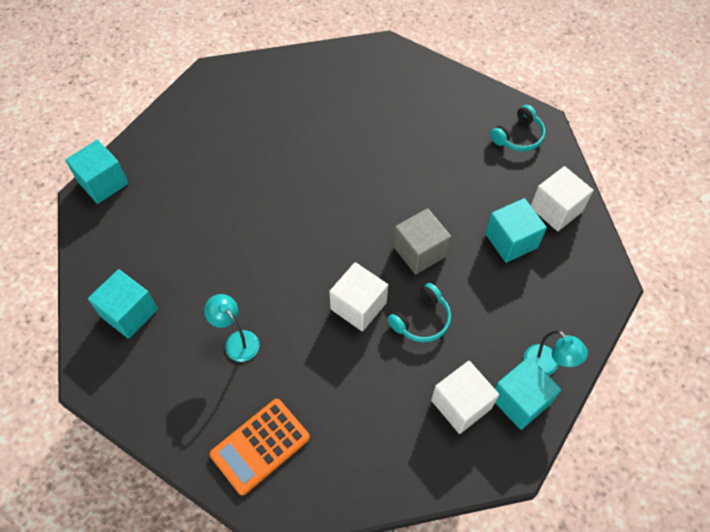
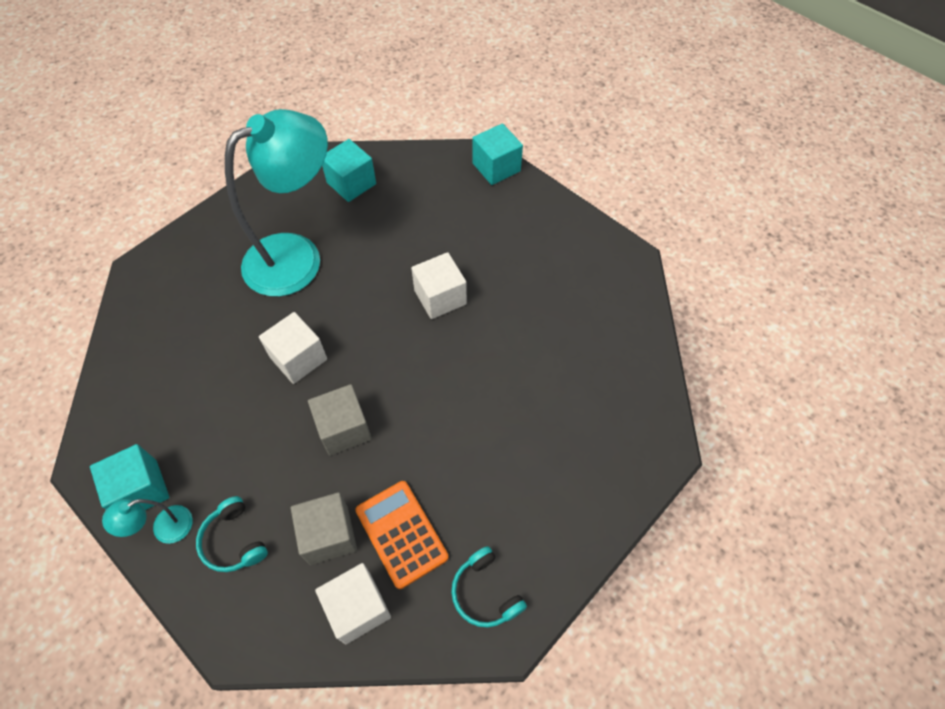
camera: 100 degrees right, 0 degrees up
turquoise lamp [204,294,259,362] -> turquoise lamp [225,109,328,297], size x2.49
orange calculator [210,399,310,495] -> orange calculator moved to [355,481,449,589]
turquoise headphones [387,283,451,342] -> turquoise headphones moved to [196,496,268,572]
white cube [431,361,499,434] -> white cube moved to [411,252,467,319]
turquoise cube [485,198,547,263] -> grey cube [291,492,357,565]

